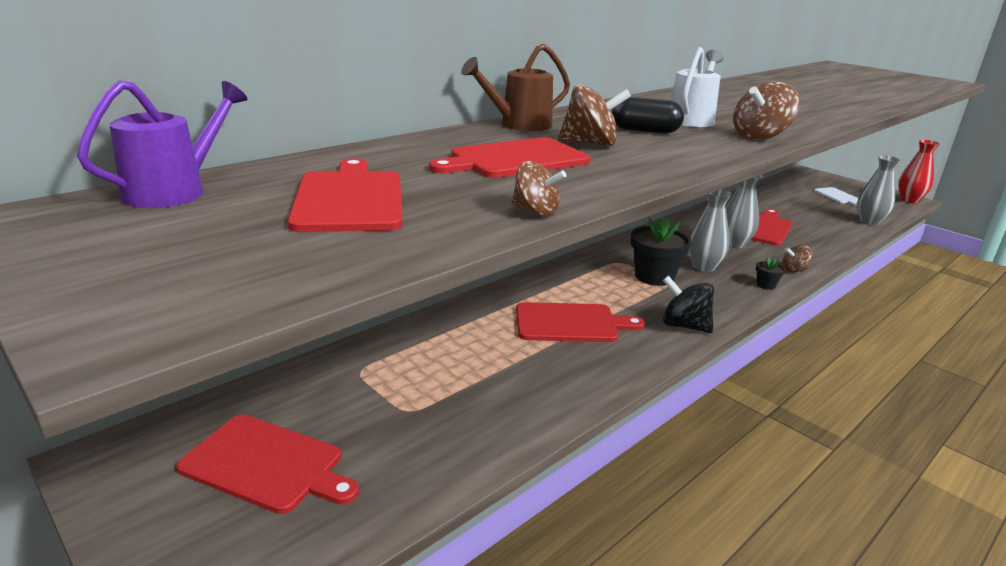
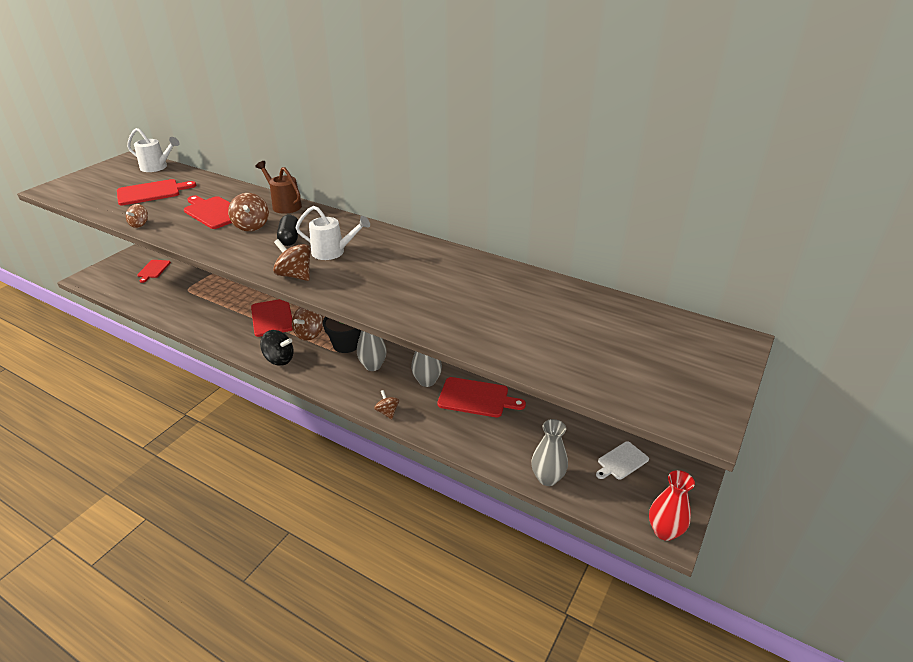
camera: 75 degrees right, 10 degrees up
purple watering can [77,80,247,208] -> white watering can [127,128,179,172]
red cutting board [176,415,359,514] -> red cutting board [137,260,171,283], size x0.62
black spinning top [663,276,714,333] -> black spinning top turned 90 degrees clockwise [260,330,294,366]
black flower pot [756,257,785,290] -> none
none -> brown spinning top [292,307,323,341]

